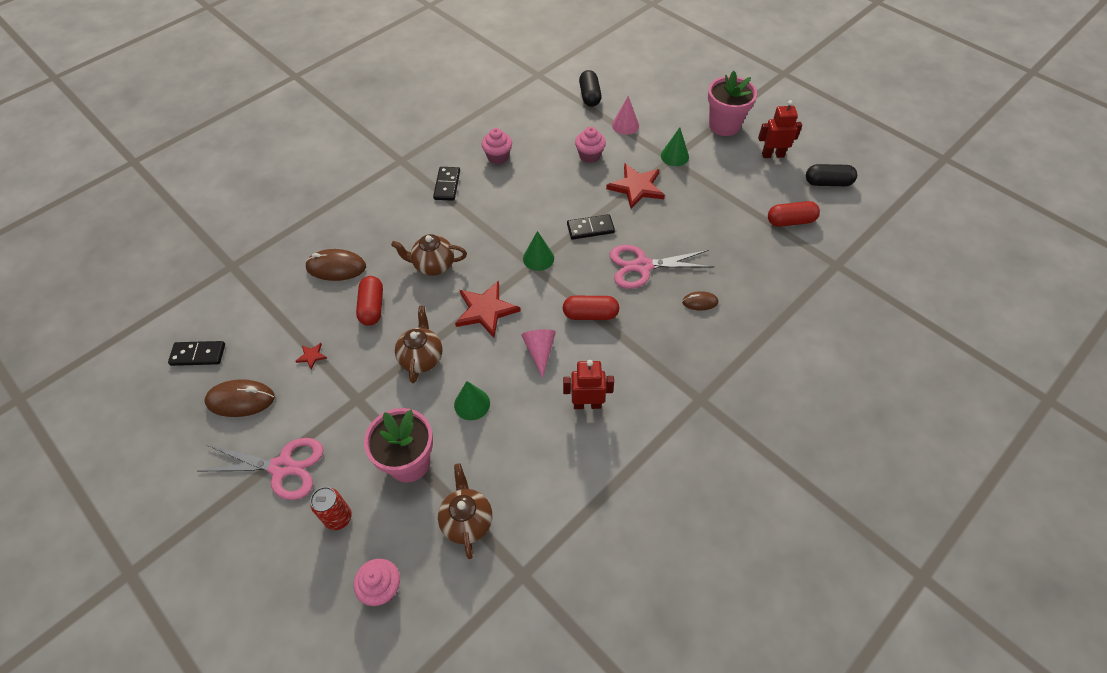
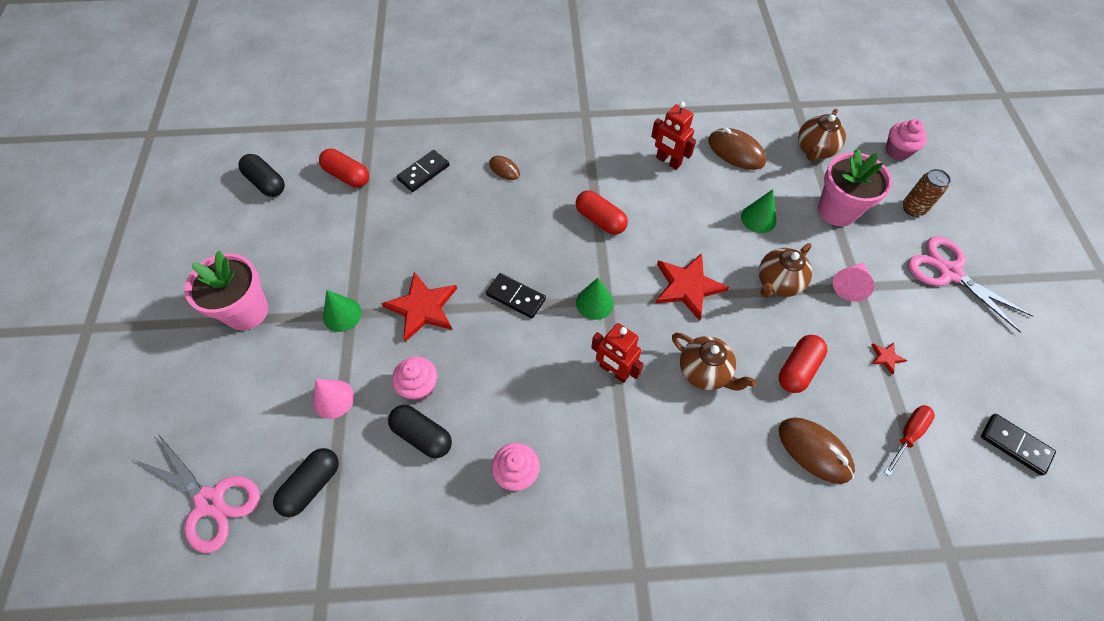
camera: 140 degrees left, 5 degrees up
brown mouse [205,379,275,417] -> brown mouse moved to [708,128,766,170]
red can [310,487,352,530] -> brown can [903,169,951,217]
black domino [433,167,460,201] -> black domino moved to [397,150,449,192]
pink cone [521,329,556,378] -> pink cone moved to [833,262,874,302]
pink scissors [610,245,714,289] -> pink scissors moved to [135,434,260,553]
red robot [758,100,802,158] -> red robot moved to [591,323,644,383]
none -> black capsule [388,405,452,458]
none -> red screwdriver [884,405,935,476]

